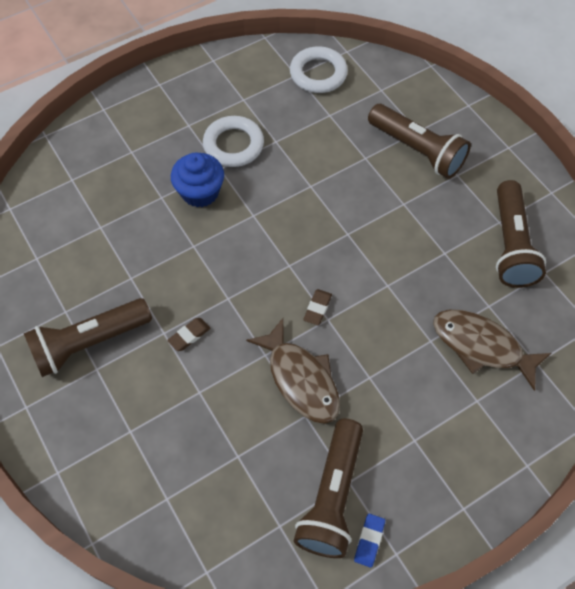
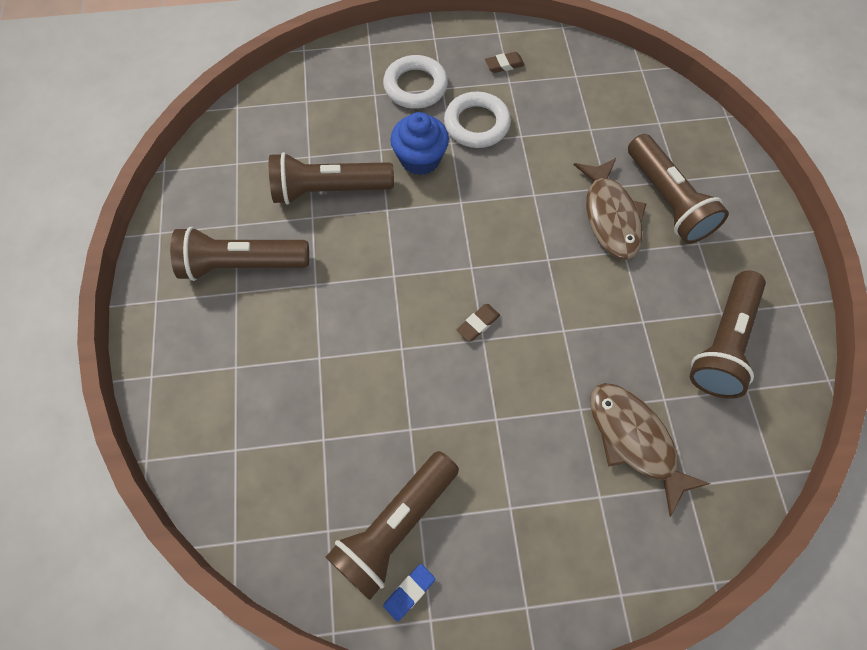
camera: 25 degrees right, 5 degrees up
brown eraser [167,318,210,351] -> brown eraser moved to [485,52,525,73]
brown fish [246,318,340,424] -> brown fish moved to [574,158,646,260]
white ring [290,46,348,93] -> white ring moved to [383,55,448,109]
none -> brown flashlight [269,152,394,205]

